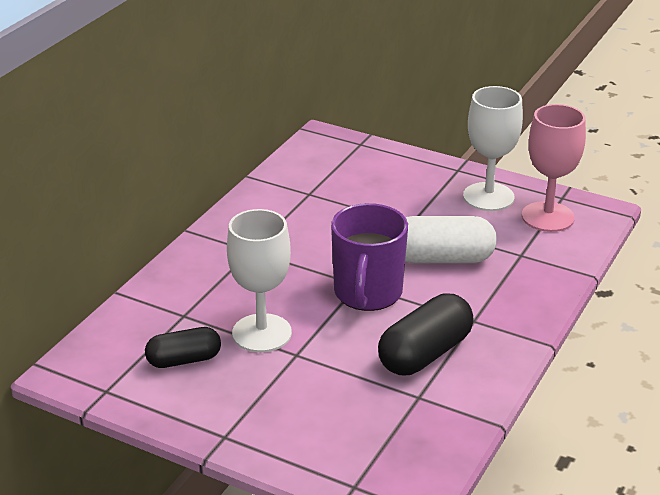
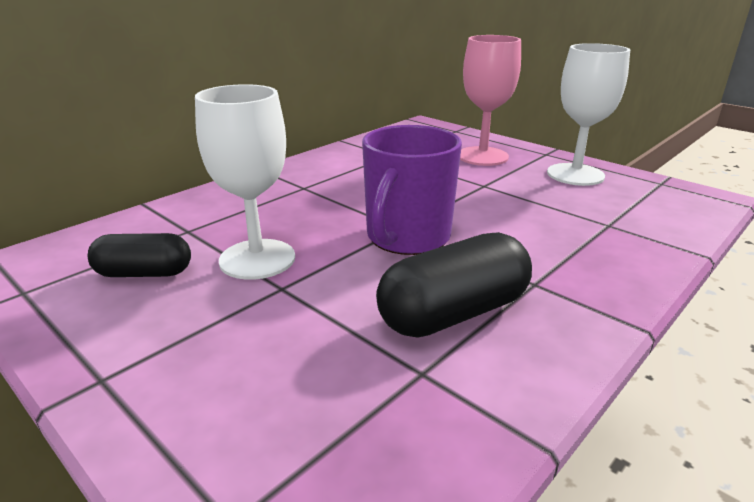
camera: 15 degrees right, 5 degrees down
white capsule [405,216,497,263] -> none
pink goblet [522,104,586,232] -> pink goblet moved to [460,35,521,166]

